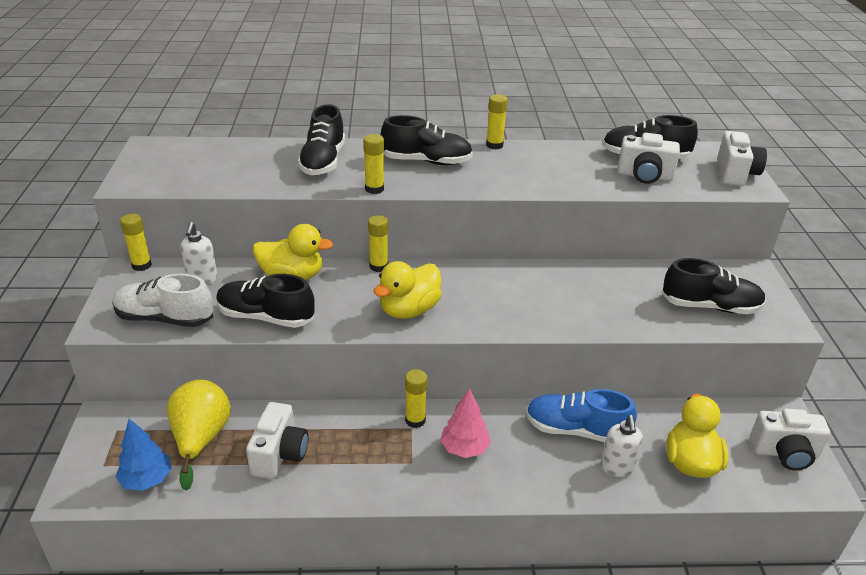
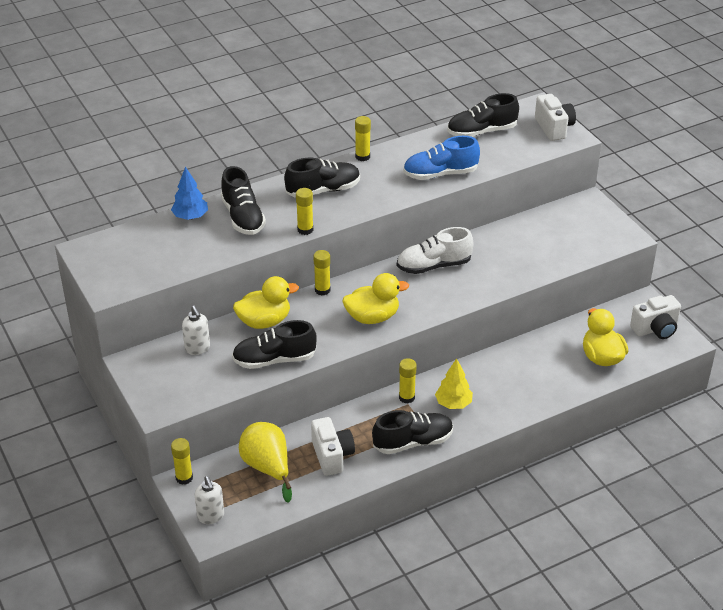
camera: 25 degrees left, 5 degrees up
white shoe [112,274,213,327] -> white shoe moved to [397,227,473,274]
blue tree [116,419,172,491] -> blue tree moved to [171,167,208,220]
yellow glue stick [120,213,152,271] -> yellow glue stick moved to [171,438,193,485]
yellow duck [374,261,442,319] -> yellow duck turned 120 degrees counterclockwise [343,273,409,324]
pink tree [440,388,491,458] -> yellow tree [435,358,473,409]
blue shoe [526,389,637,442] -> blue shoe moved to [403,136,480,180]
white soap dispenser [601,415,643,477] -> white soap dispenser moved to [195,476,224,524]
white camera [618,133,680,184] -> none
black shoe [662,258,766,314] -> black shoe moved to [372,410,453,454]

